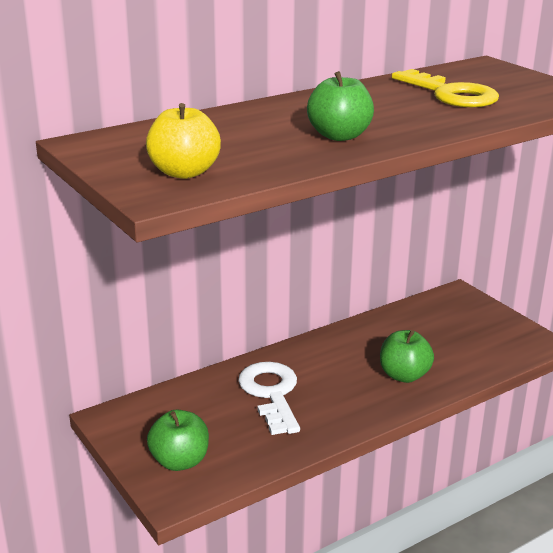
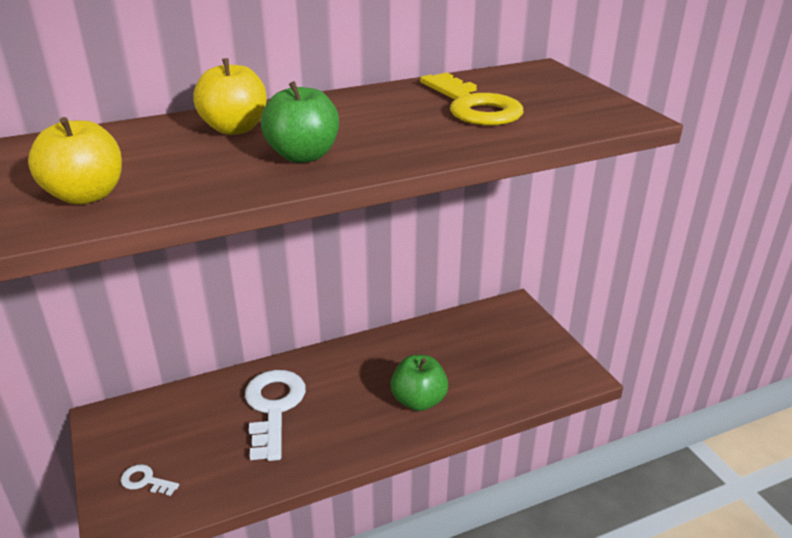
camera: 10 degrees right, 5 degrees up
green apple [147,410,209,471] -> white key [121,464,179,496]
none -> yellow apple [193,58,267,135]

